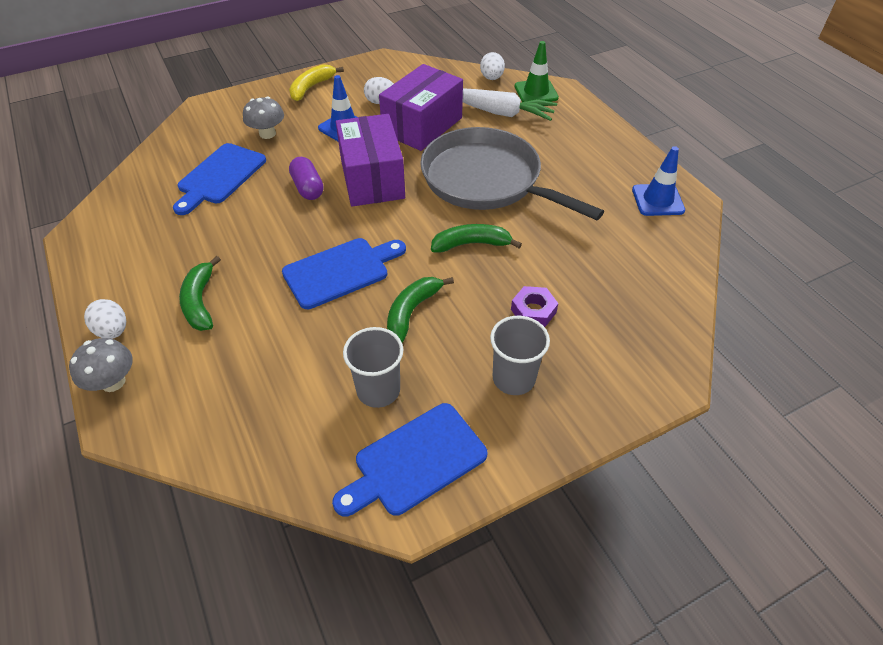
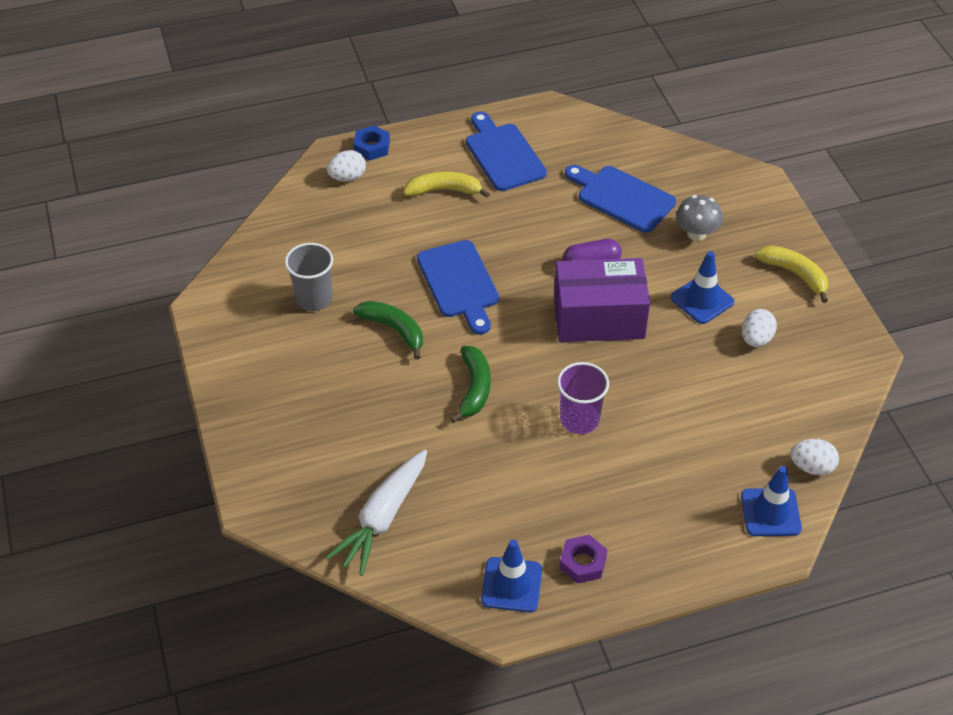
camera: 100 degrees right, 0 degrees up
grey mushroom [69,338,133,392] -> blue nut [353,125,390,161]
white egg [84,299,126,339] -> white egg moved to [327,150,366,181]
green banana [179,256,221,331] -> yellow banana [404,171,490,198]
blue cutting board [332,403,488,516] -> blue cutting board moved to [466,111,547,191]
purple box [379,64,463,151] -> none
grey pan [420,127,604,220] -> purple cup [557,362,609,434]
white carrot [463,88,557,121] -> white carrot moved to [326,450,427,576]
grey cup [490,316,550,395] -> none
purple nut [511,286,558,327] -> purple nut moved to [559,535,607,584]
green traffic cone [515,41,559,102] -> blue traffic cone [741,466,802,536]

